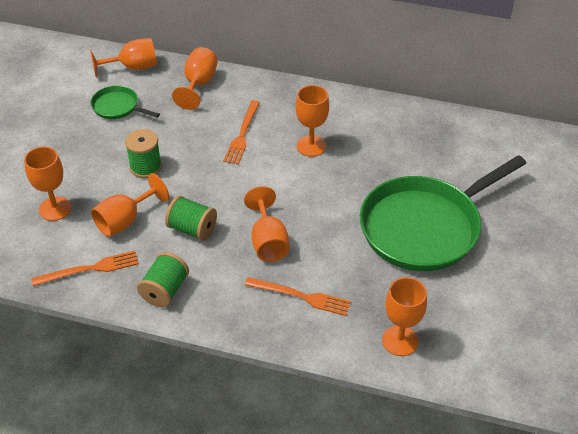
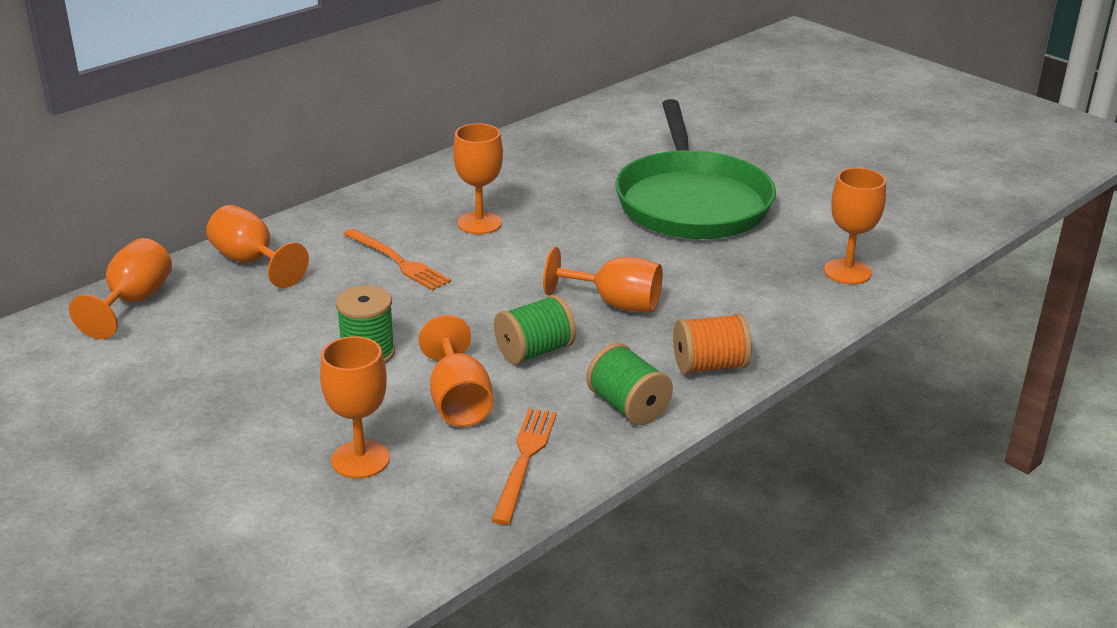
camera: 60 degrees left, 15 degrees down
green pan [91,85,160,119] -> none
orange fork [245,277,351,316] -> none
none -> orange spool [673,313,752,375]

